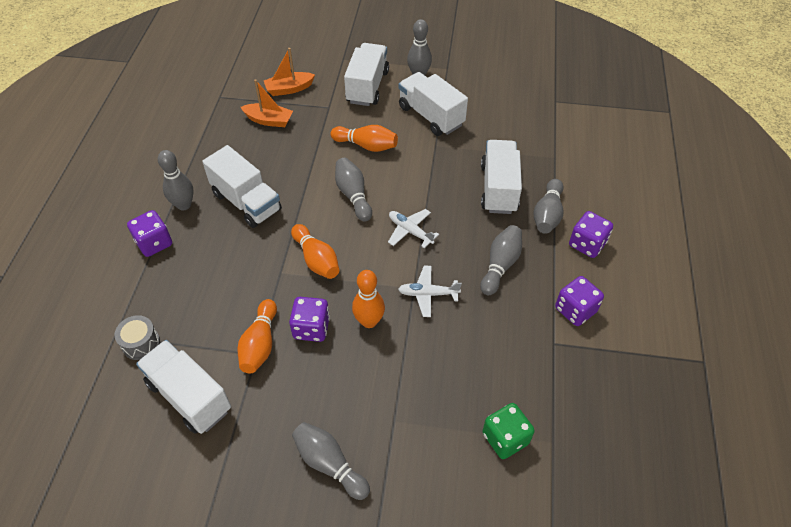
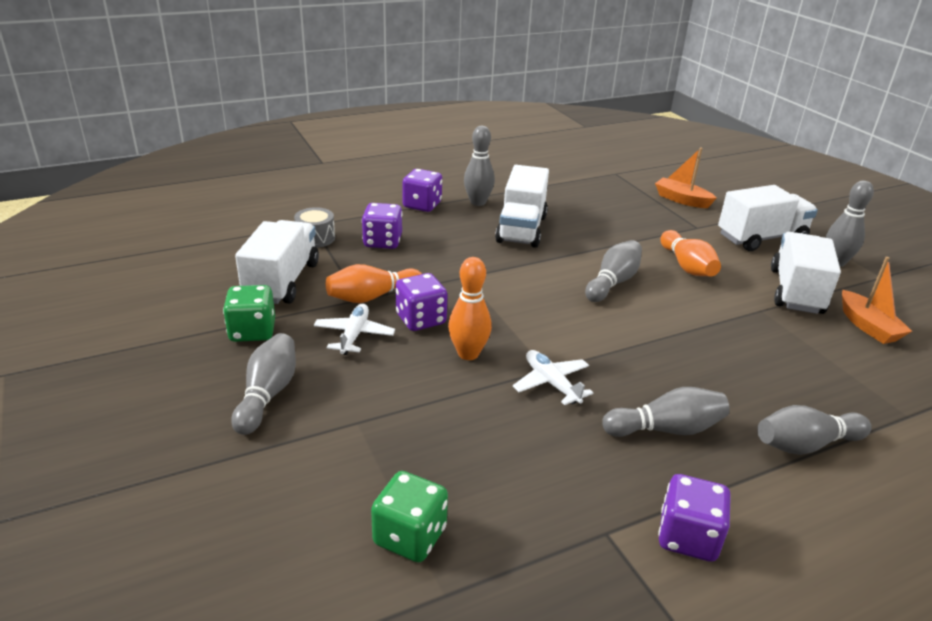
camera: 55 degrees right, 20 degrees down
orange boat [241,79,293,127] -> orange boat moved to [842,257,912,344]
orange bowling pin [291,224,339,279] -> none
white plane [388,209,439,248] -> white plane moved to [314,304,395,355]
white truck [481,140,522,214] -> none
purple dice [569,211,613,258] -> purple dice moved to [362,203,402,249]
none -> green dice [223,285,275,342]

